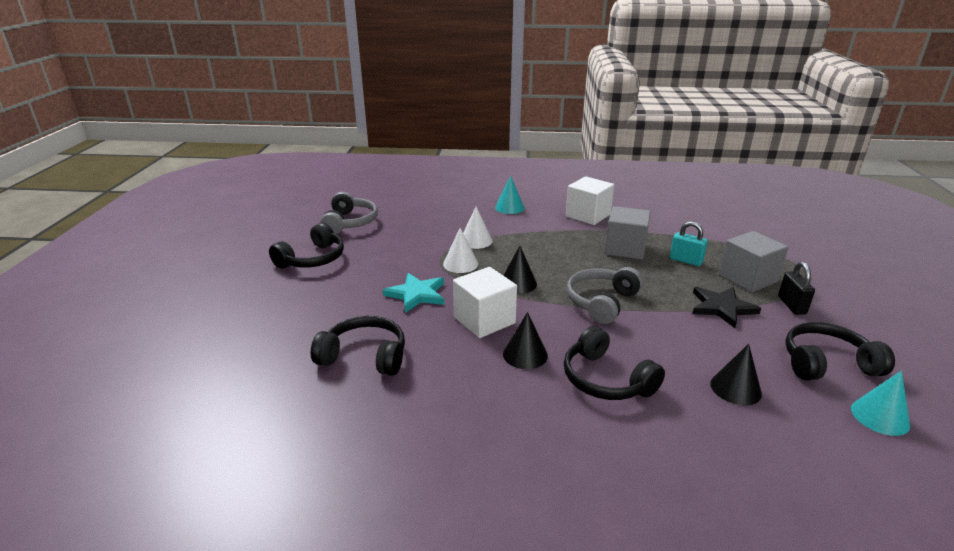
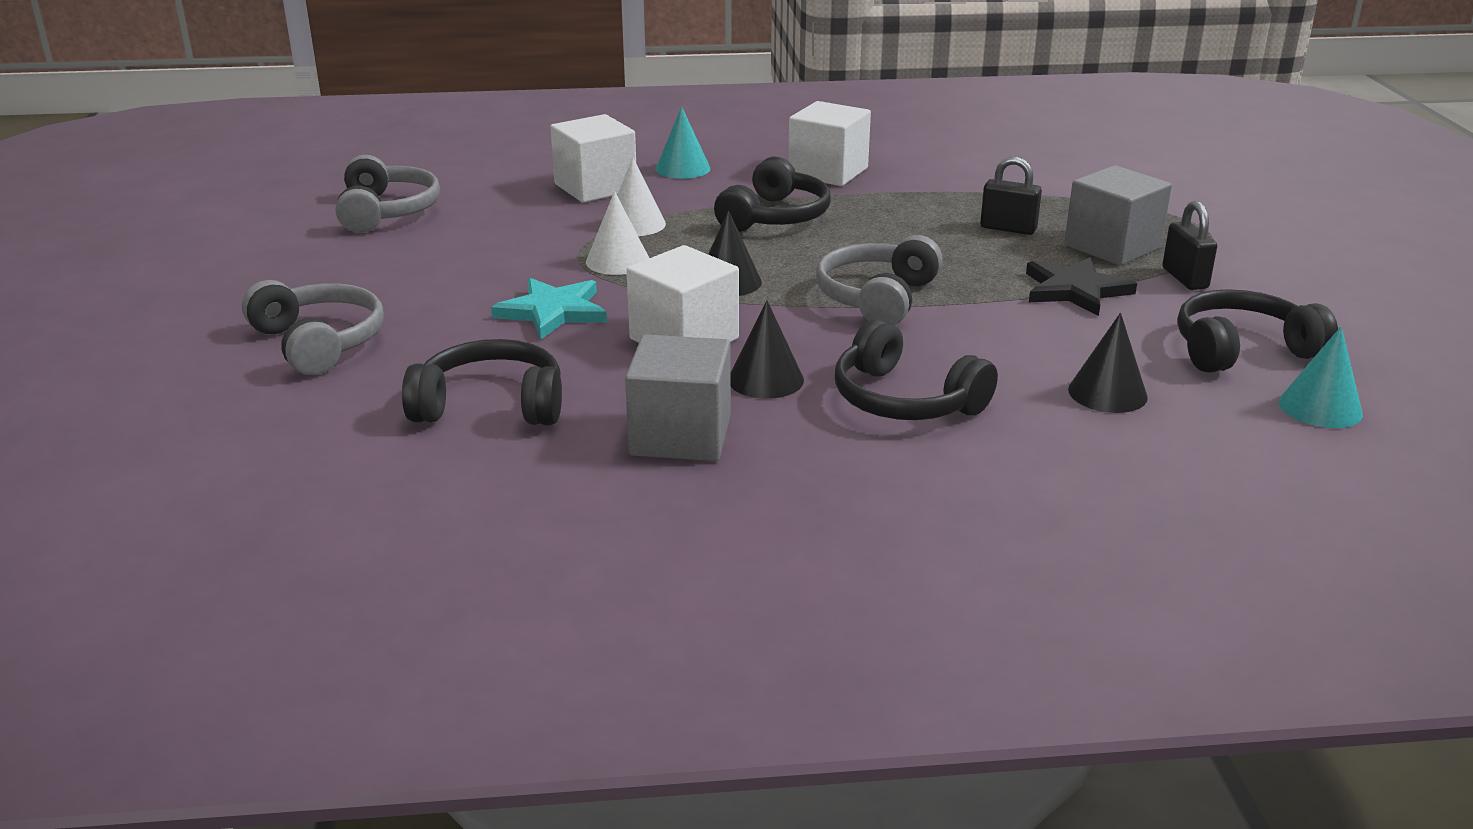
camera: 10 degrees left, 0 degrees up
black headphones [269,223,344,269] -> black headphones moved to [714,157,831,232]
grey cube [605,206,650,260] -> grey cube moved to [625,334,731,461]
turquoise padlock [670,221,708,266] -> black padlock [980,157,1042,235]
none -> grey headphones [242,280,384,375]
none -> white cube [550,114,636,203]

